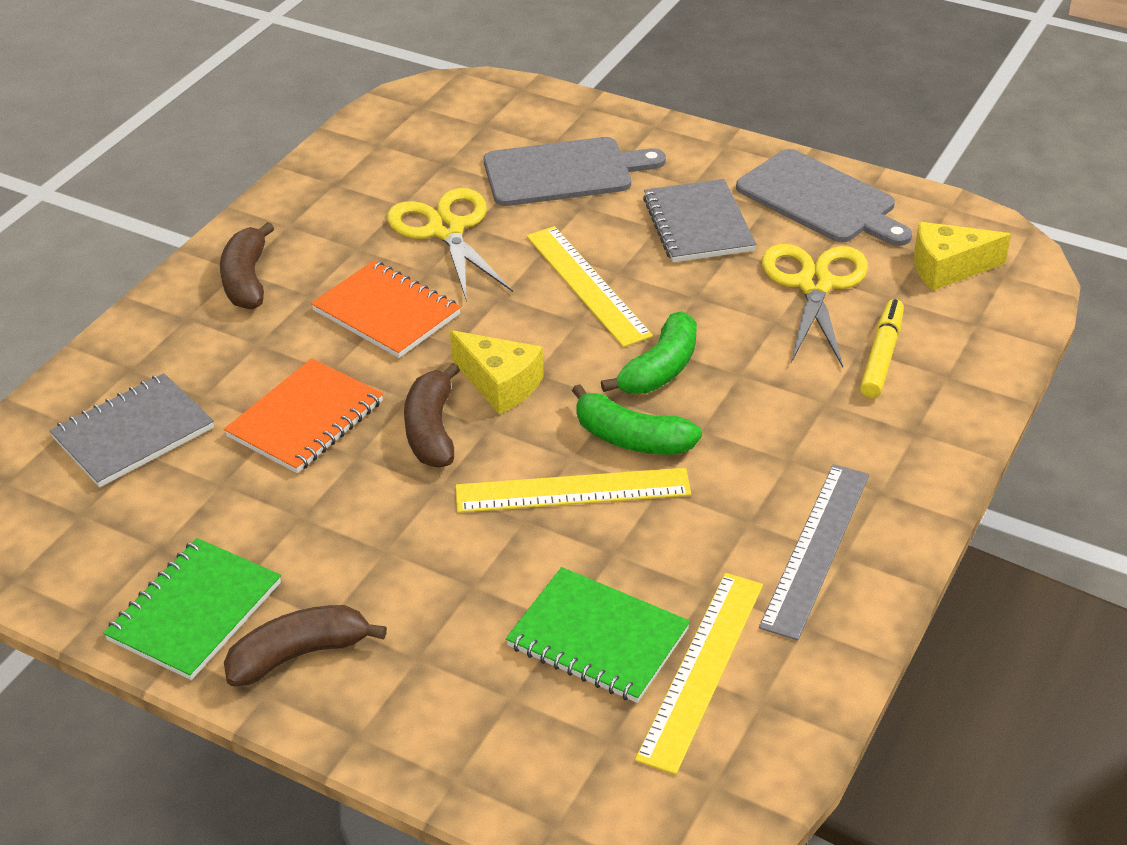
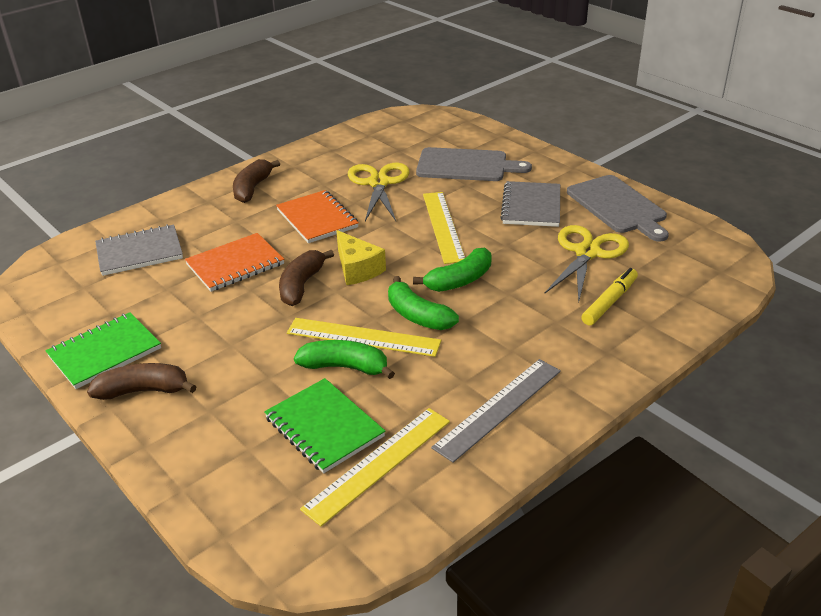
camera: 20 degrees right, 5 degrees down
yellow cheese [914,222,1011,291] -> none
none -> green banana [294,340,395,379]

